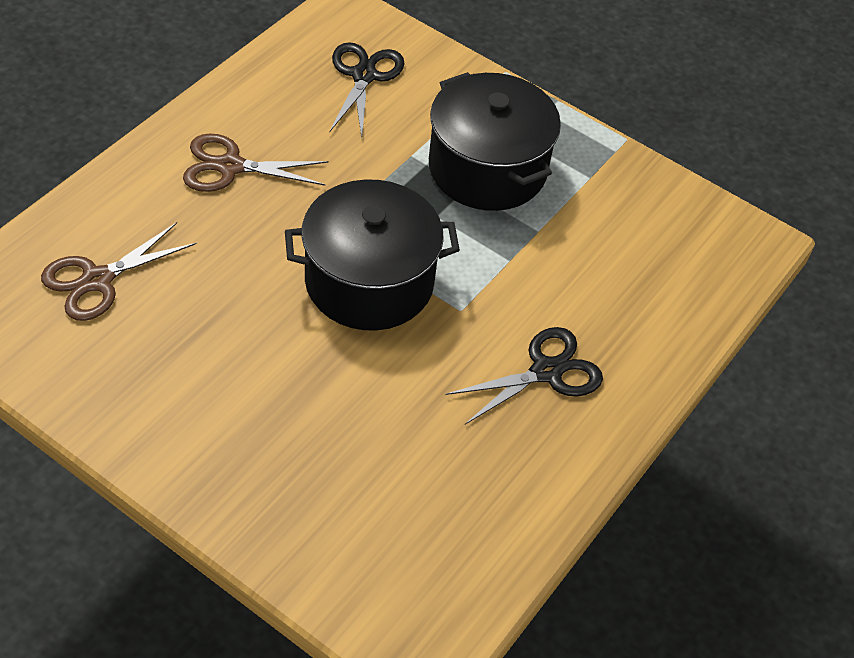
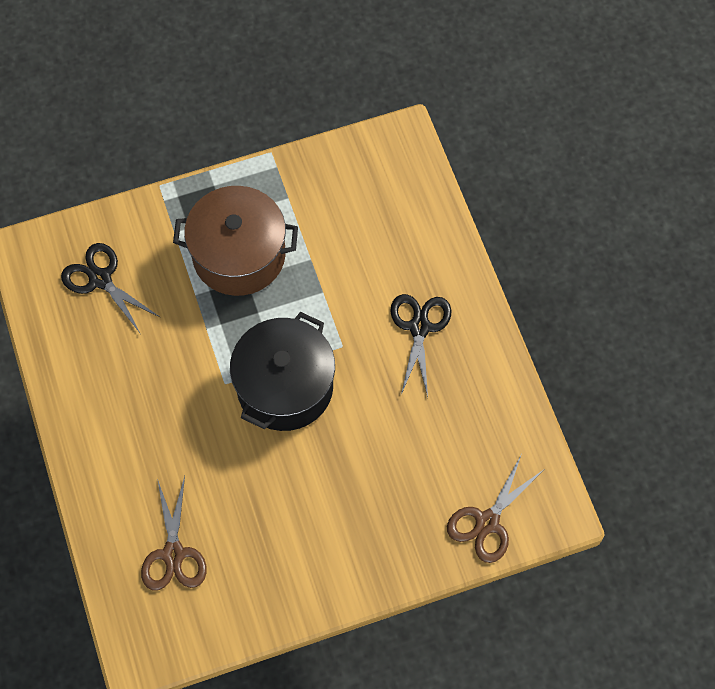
camera: 50 degrees left, 15 degrees up
brown scissors [183,133,329,192] -> brown scissors moved to [447,456,543,563]
black pot [429,72,561,211] -> brown pot [173,186,298,296]

